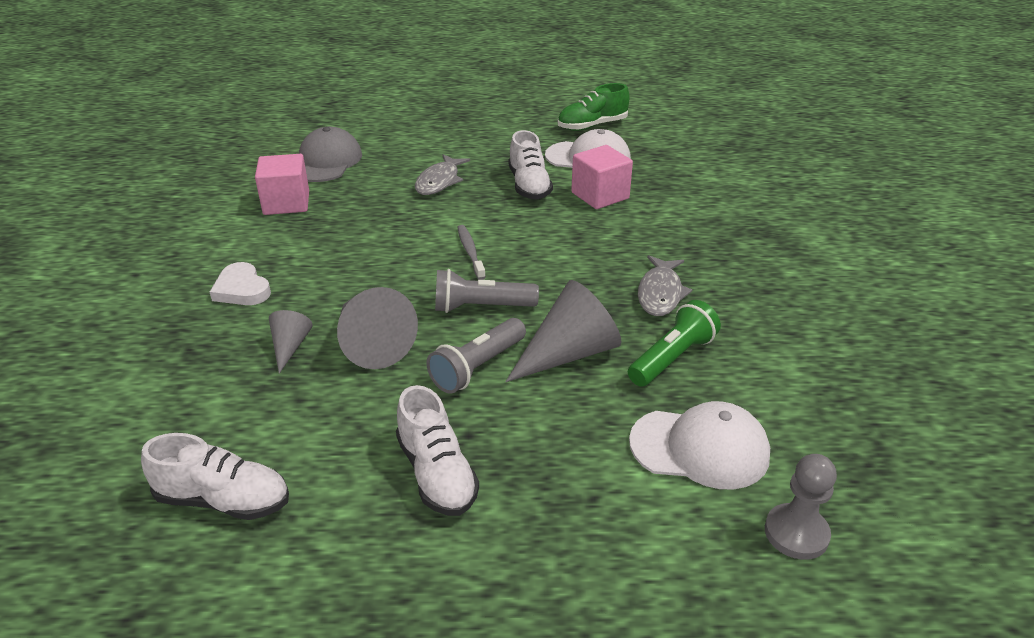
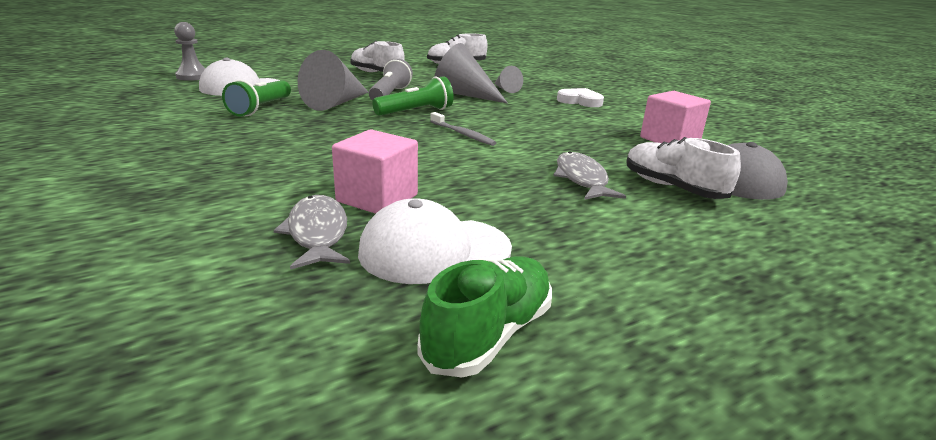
camera: 150 degrees right, 10 degrees down
grey flashlight [435,269,539,313] -> green flashlight [372,76,454,116]
white shoe [509,130,553,200] -> white shoe moved to [626,137,741,199]
grey fish [638,255,692,316] -> grey fish moved to [274,195,350,270]

